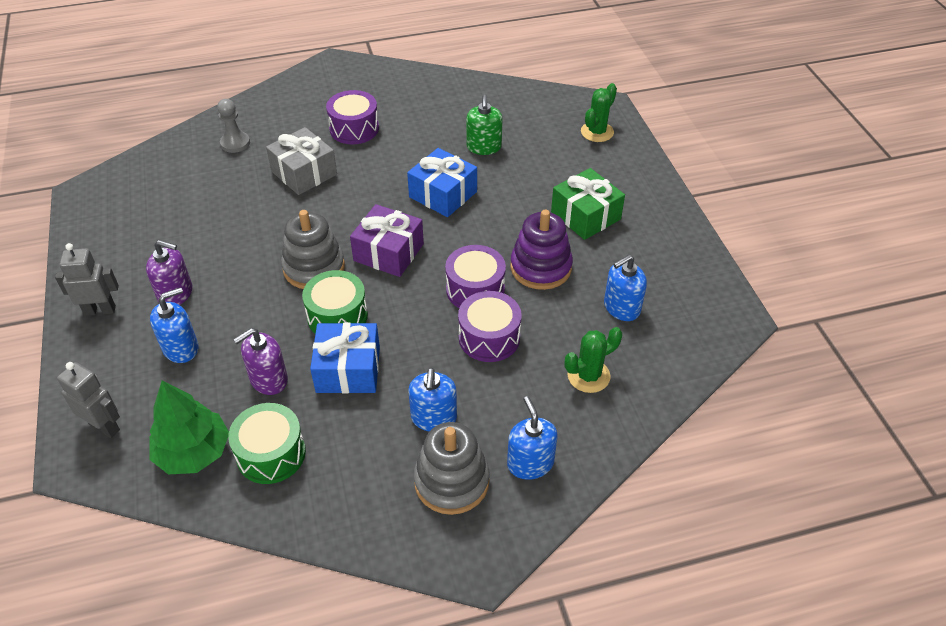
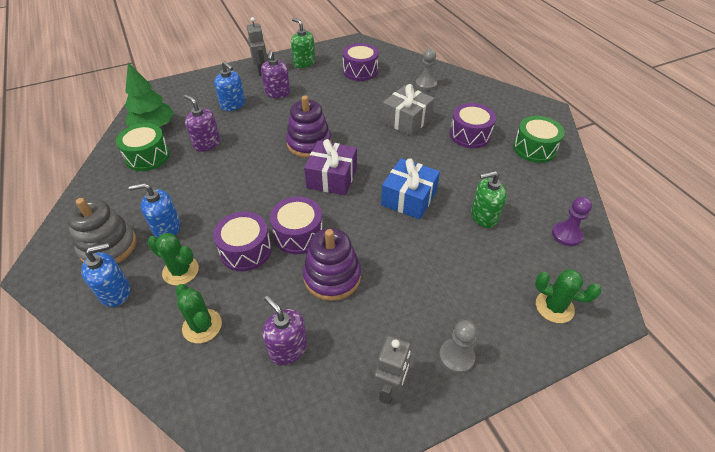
camera: 80 degrees right, 0 degrees up
grey robot [57,362,120,438] -> grey robot moved to [374,336,411,404]
grey stacking toy [281,210,345,289] -> purple stacking toy [286,95,332,158]
green drum [302,270,368,334] -> green drum moved to [513,116,565,163]
blue gift [310,322,380,393] -> none
green gift [551,168,625,240] -> none
blue soap dispenser [604,255,647,321] -> purple soap dispenser [262,296,307,365]
none -> green cactus [148,233,199,285]
none -> green soap dispenser [291,18,315,68]
none -> purple drum [343,43,379,81]
none -> grey pawn [439,320,477,374]
none -> purple pawn [552,197,592,246]

